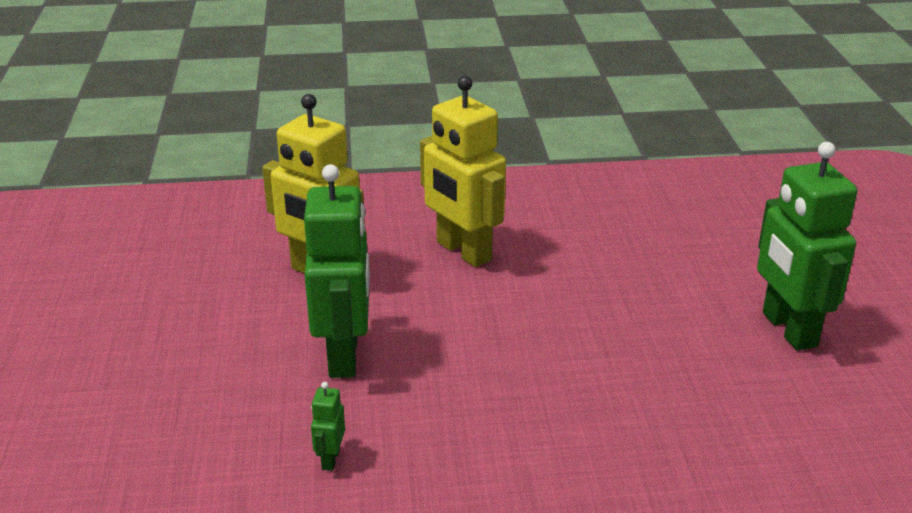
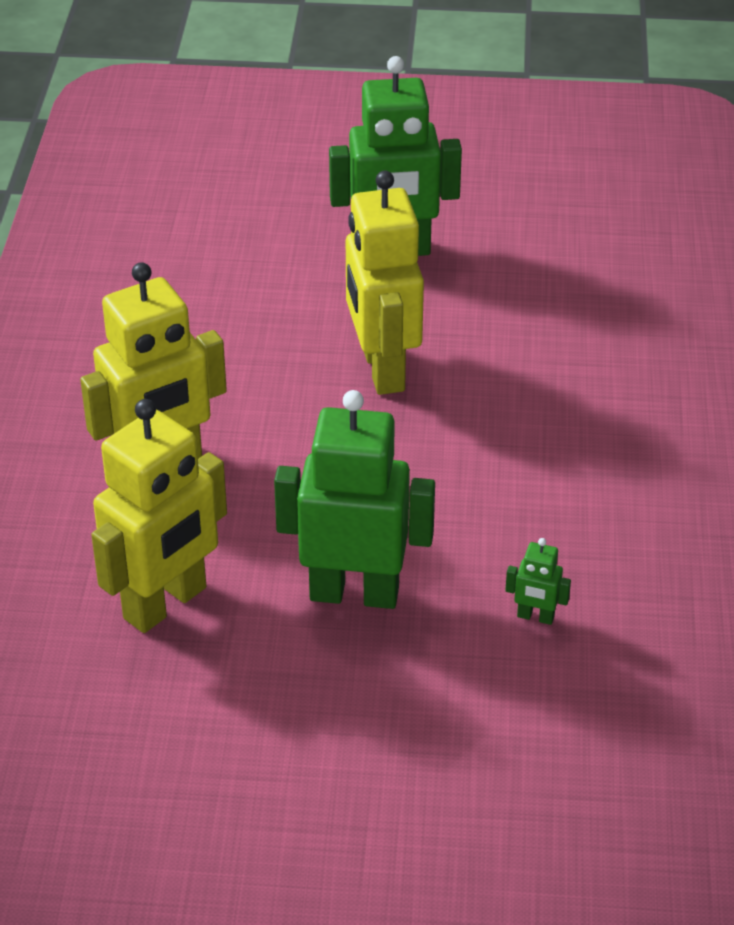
camera: 80 degrees left, 10 degrees up
none -> yellow robot [346,170,424,395]

